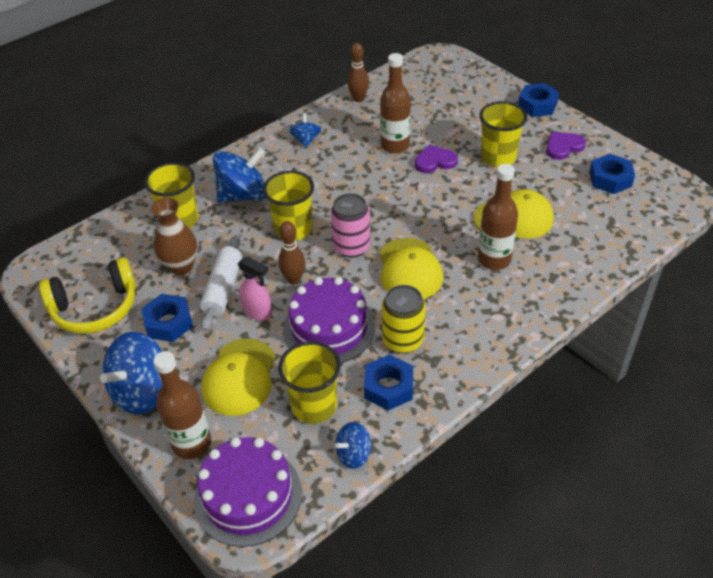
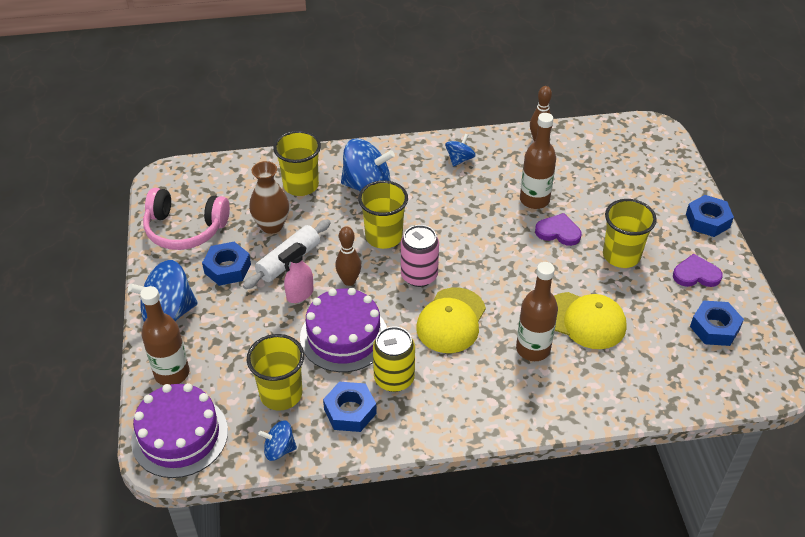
camera: 30 degrees right, 0 degrees up
yellow headphones [39,257,136,334] -> pink headphones [143,188,230,250]
yellow cap [201,339,275,416] -> none
pink spray bottle [238,256,272,321] -> pink spray bottle turned 75 degrees clockwise [278,242,314,303]

